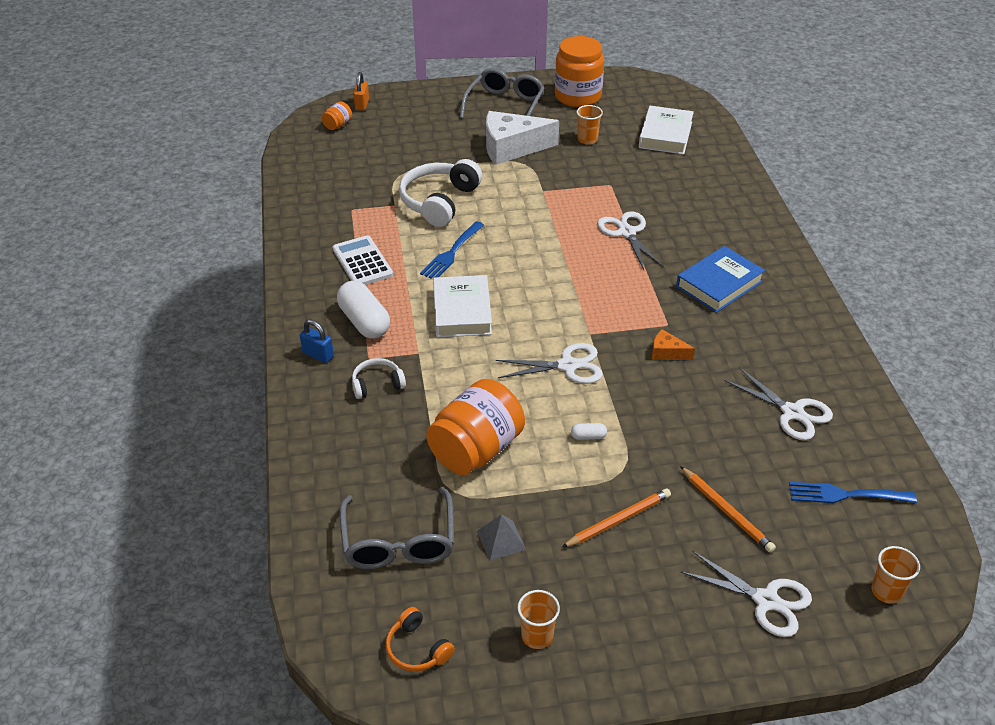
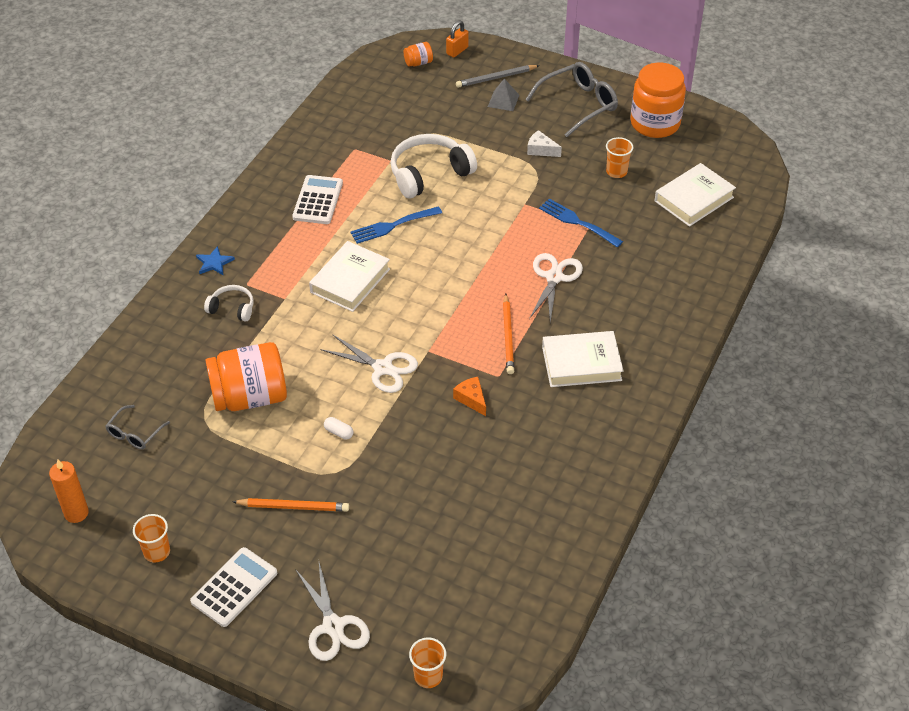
camera: 35 degrees right, 5 degrees up
blue padlock [300,319,334,363] -> blue star [196,246,235,275]
white capsule [337,281,390,339] -> none
grey glasses [340,487,454,569] -> grey glasses [106,405,170,449], size x0.55
orange headphones [386,607,455,672] -> orange candle [49,459,89,523]
grey pyramid [477,514,526,561] -> grey pyramid moved to [488,78,519,111]
white cheese [486,111,559,165] -> white cheese [527,130,562,157], size x0.46
blue book [676,246,765,313] -> white book [542,331,623,387]
orange pencil [680,466,776,553] -> orange pencil moved to [503,294,514,374]
white scissors [725,367,833,440] -> none
blue fork [789,482,917,503] -> blue fork moved to [539,199,623,248]
none -> white calculator [190,547,277,627]
none -> grey pencil [456,65,540,88]

